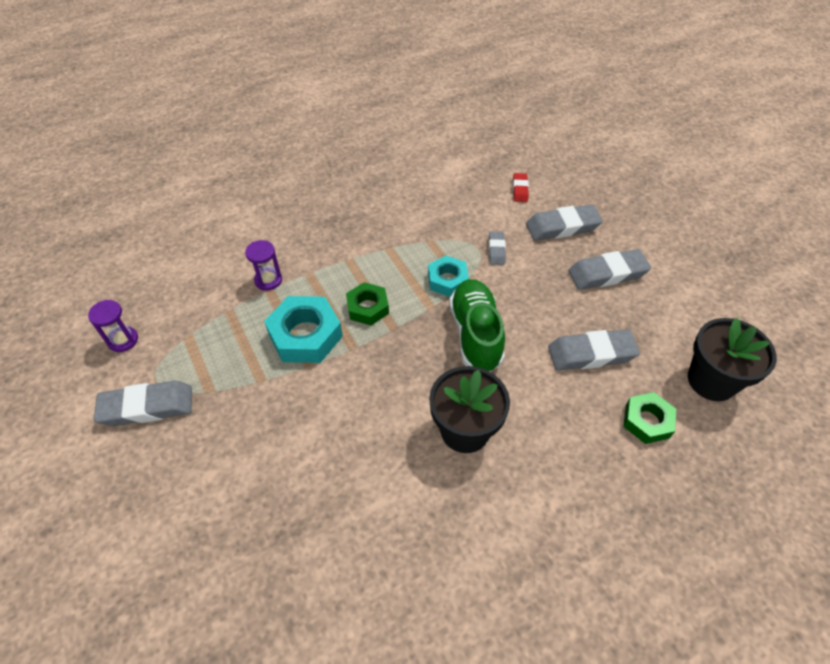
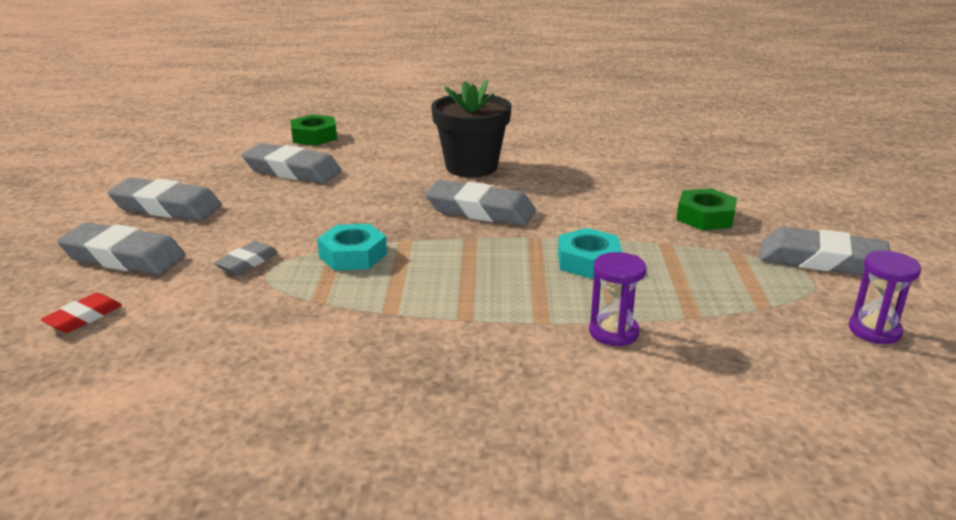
camera: 150 degrees left, 25 degrees down
turquoise nut [264,296,343,363] -> turquoise nut [558,228,622,279], size x0.63
green nut [346,282,389,326] -> green nut moved to [676,188,737,230]
green shoe [449,279,505,372] -> none
black flower pot [688,318,777,401] -> none
none -> grey eraser [425,180,536,226]

